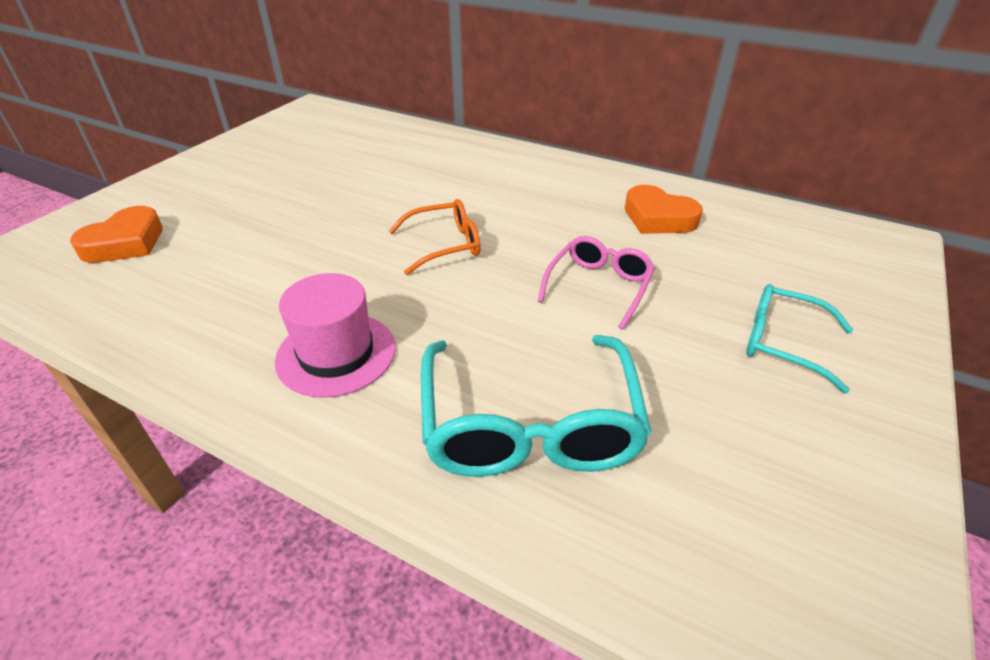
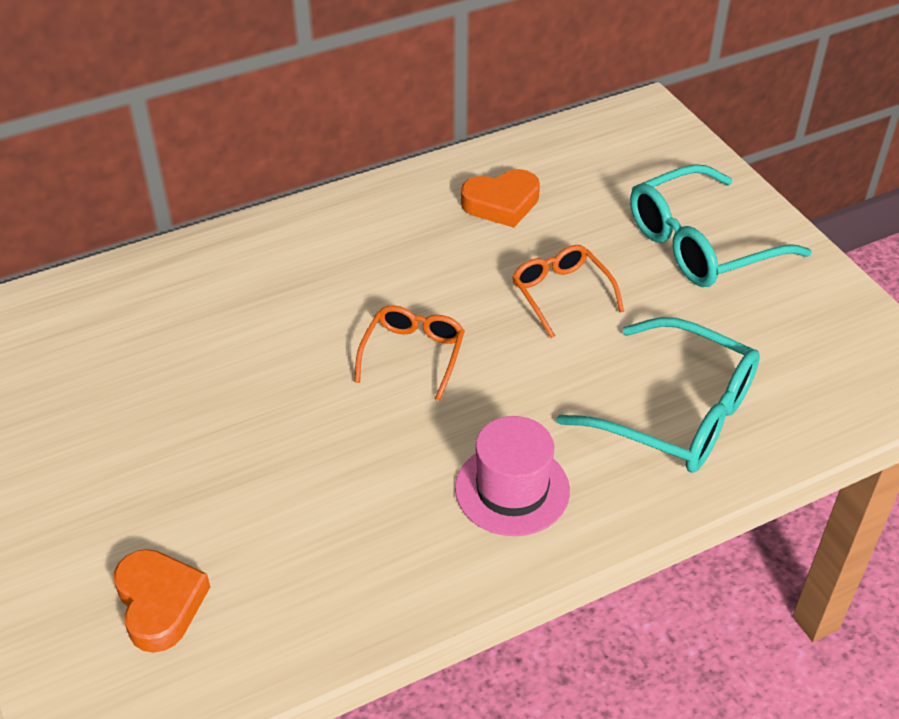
camera: 55 degrees left, 5 degrees up
pink glasses [538,236,655,329] -> orange glasses [512,245,624,338]
turquoise glasses [746,284,853,393] -> turquoise glasses [630,164,812,287], size x1.70

